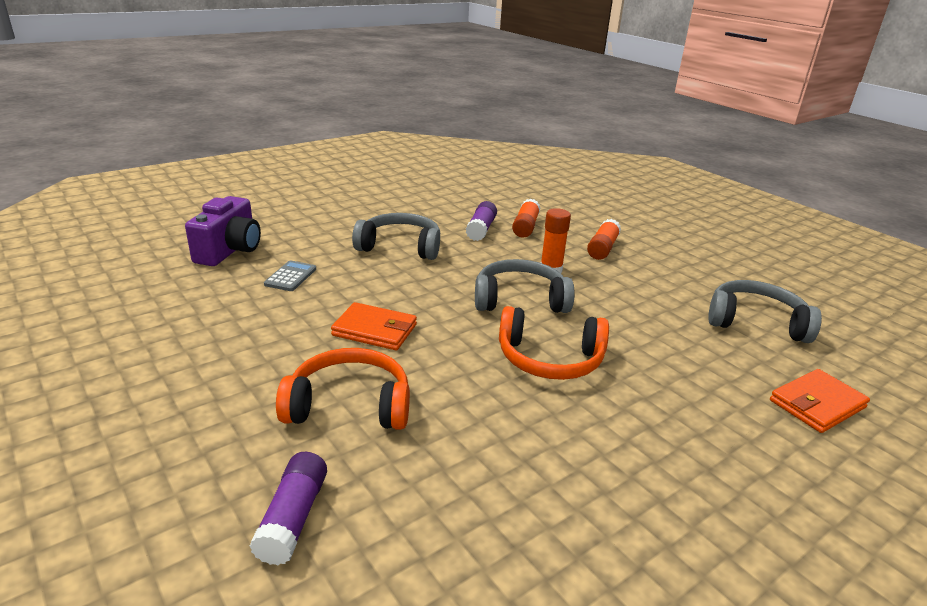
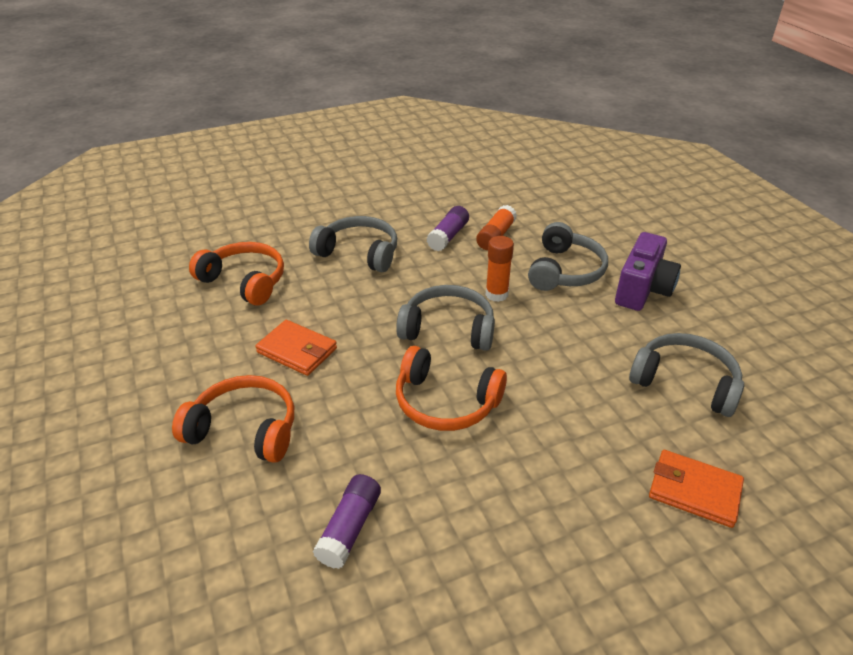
camera: 15 degrees right, 10 degrees up
purple camera [185,196,261,266] -> purple camera moved to [615,232,681,311]
purple glue stick [249,452,327,565] -> purple glue stick moved to [313,474,381,569]
grey calculator [264,260,316,291] -> orange headphones [189,242,284,305]
orange glue stick [587,219,621,260] -> grey headphones [528,222,608,291]
orange wallet [770,369,870,433] -> orange wallet turned 45 degrees clockwise [649,450,744,528]

